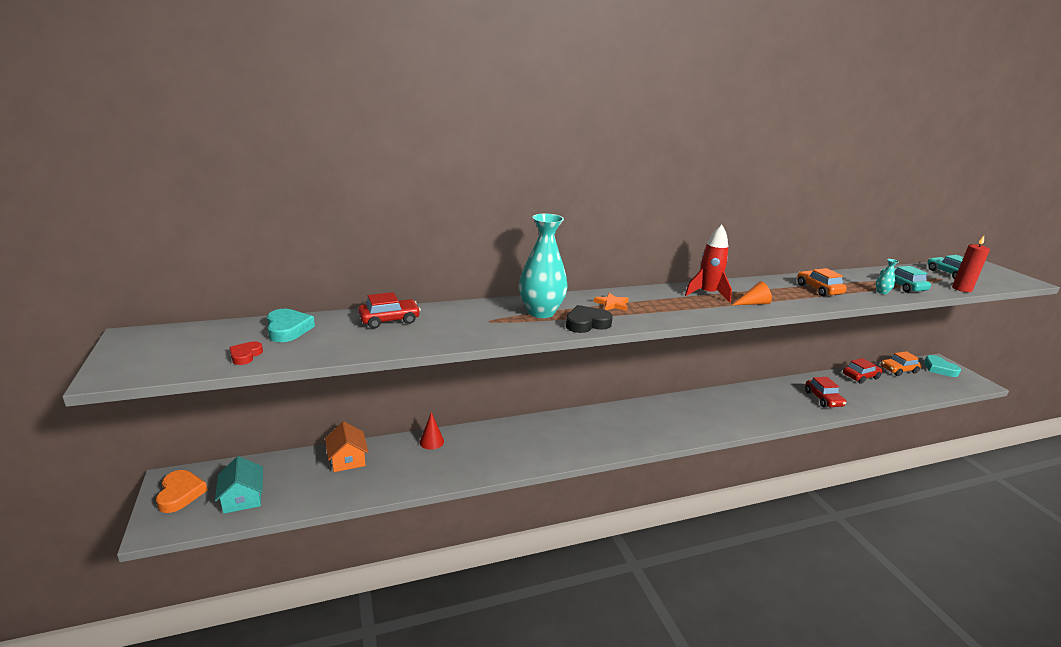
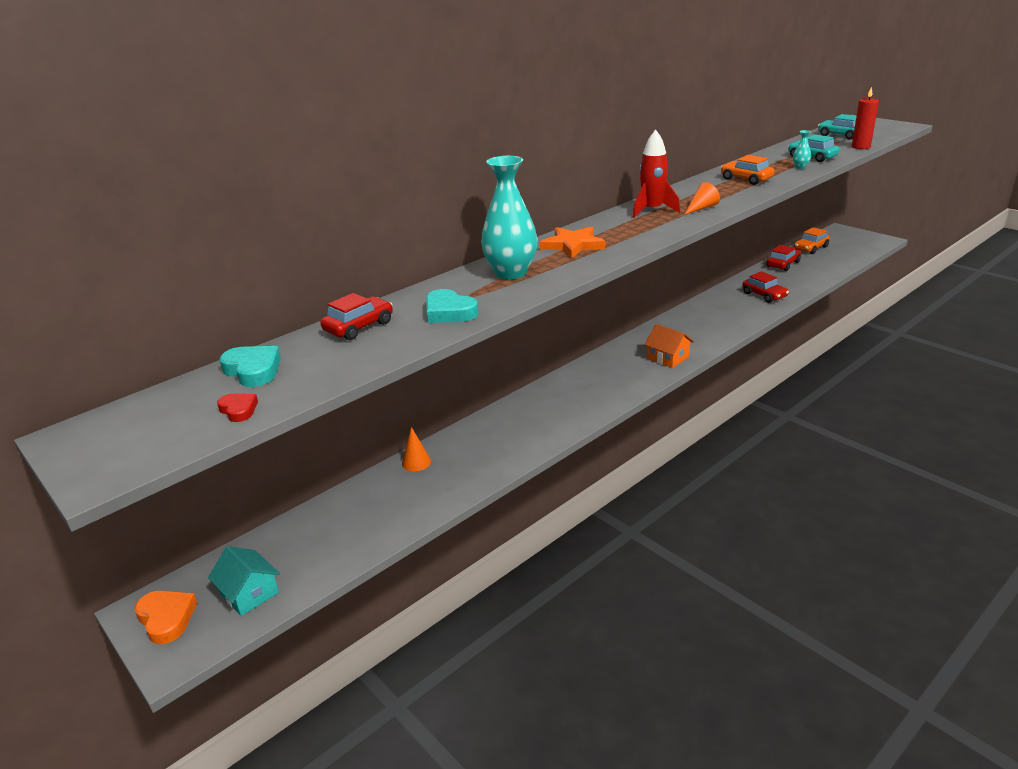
camera: 20 degrees left, 5 degrees up
red heart [229,341,263,365] -> red heart turned 150 degrees clockwise [217,394,258,422]
orange house [325,421,368,472] -> orange house moved to [644,324,694,368]
red cone [420,412,444,450] -> orange cone [402,427,431,472]
black heart [566,305,613,333] -> none
orange star [594,293,629,311] -> orange star [540,227,606,259], size x1.59
turquoise heart [924,355,961,377] -> turquoise heart moved to [426,289,479,323]

